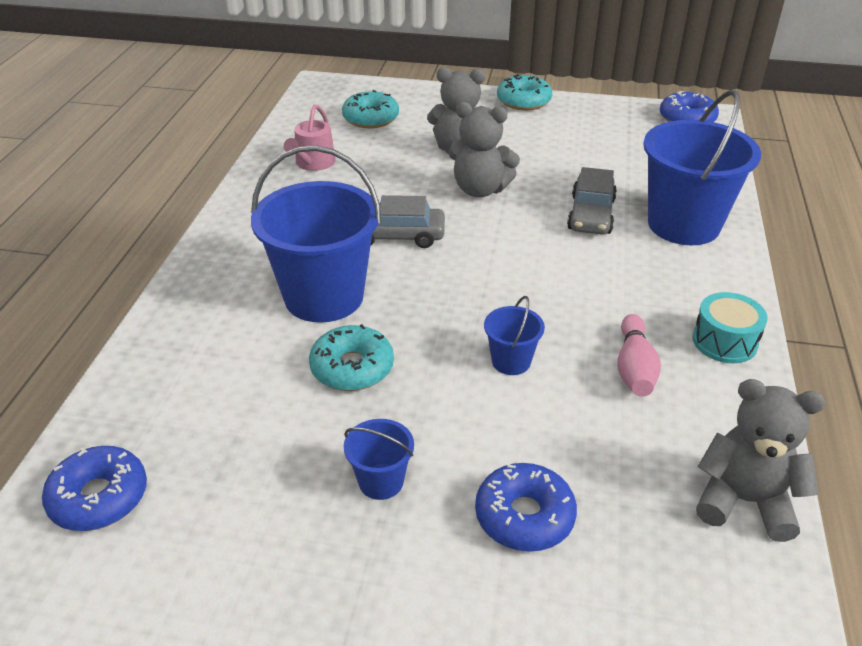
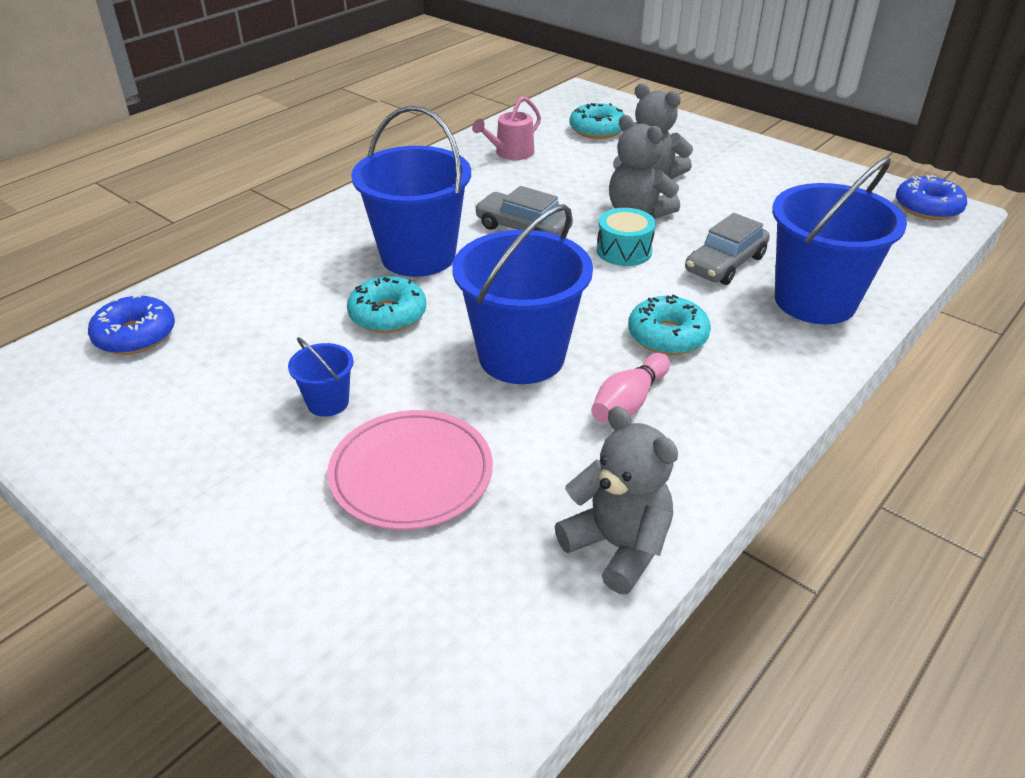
camera: 30 degrees right, 0 degrees up
blue donut [475,463,577,552] -> pink plate [327,410,493,530]
blue bucket [484,296,545,375] -> blue bucket [453,204,593,384], size x2.22
turquoise donut [497,74,552,110] -> turquoise donut moved to [628,294,711,355]
turquoise drum [693,292,768,364] -> turquoise drum moved to [597,208,656,266]

